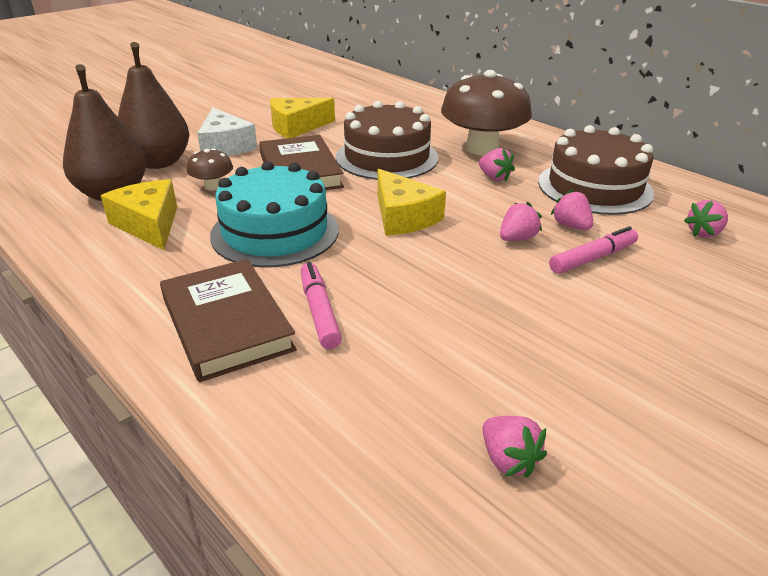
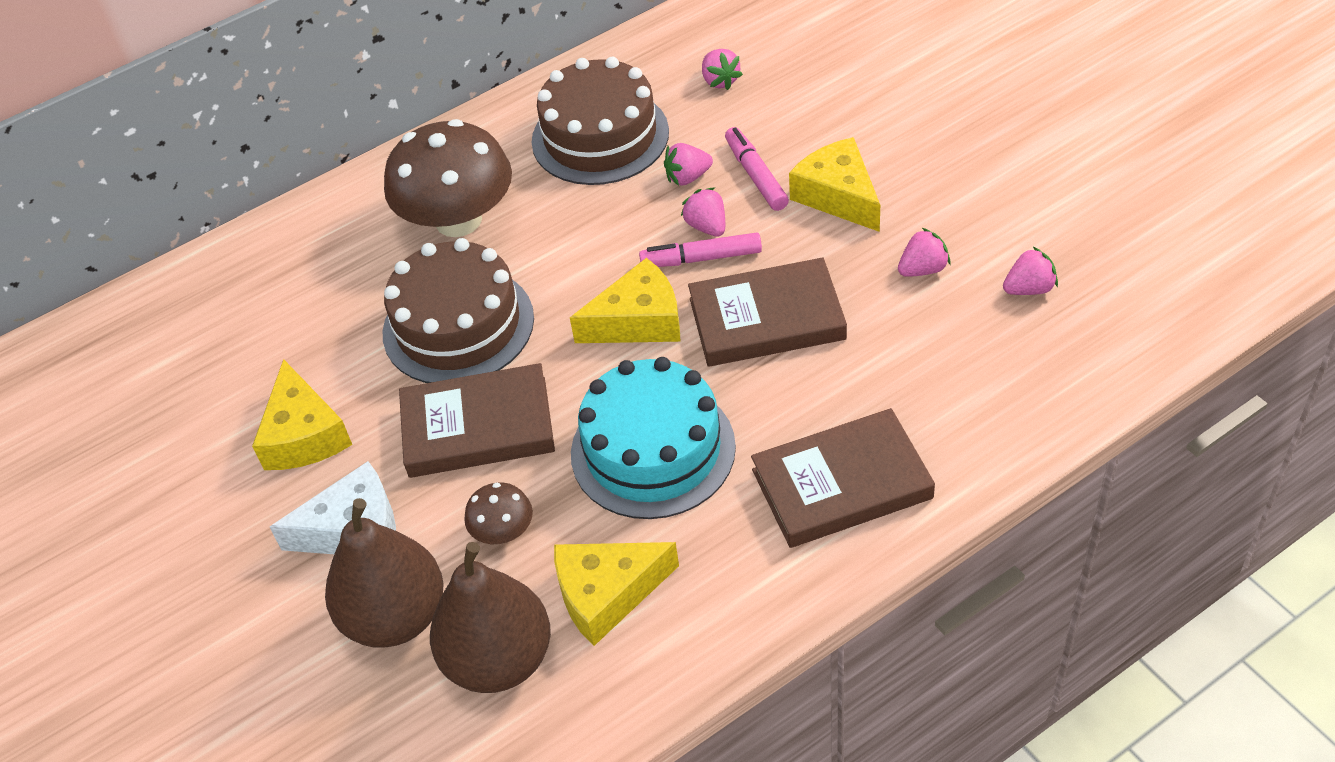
camera: 75 degrees left, 15 degrees up
pink marker [301,262,342,349] -> pink marker moved to [639,232,762,267]
pink strawberry [479,148,515,182] -> pink strawberry moved to [898,228,950,277]
none -> brown book [688,257,847,367]
none -> yellow cheese [789,137,880,232]

